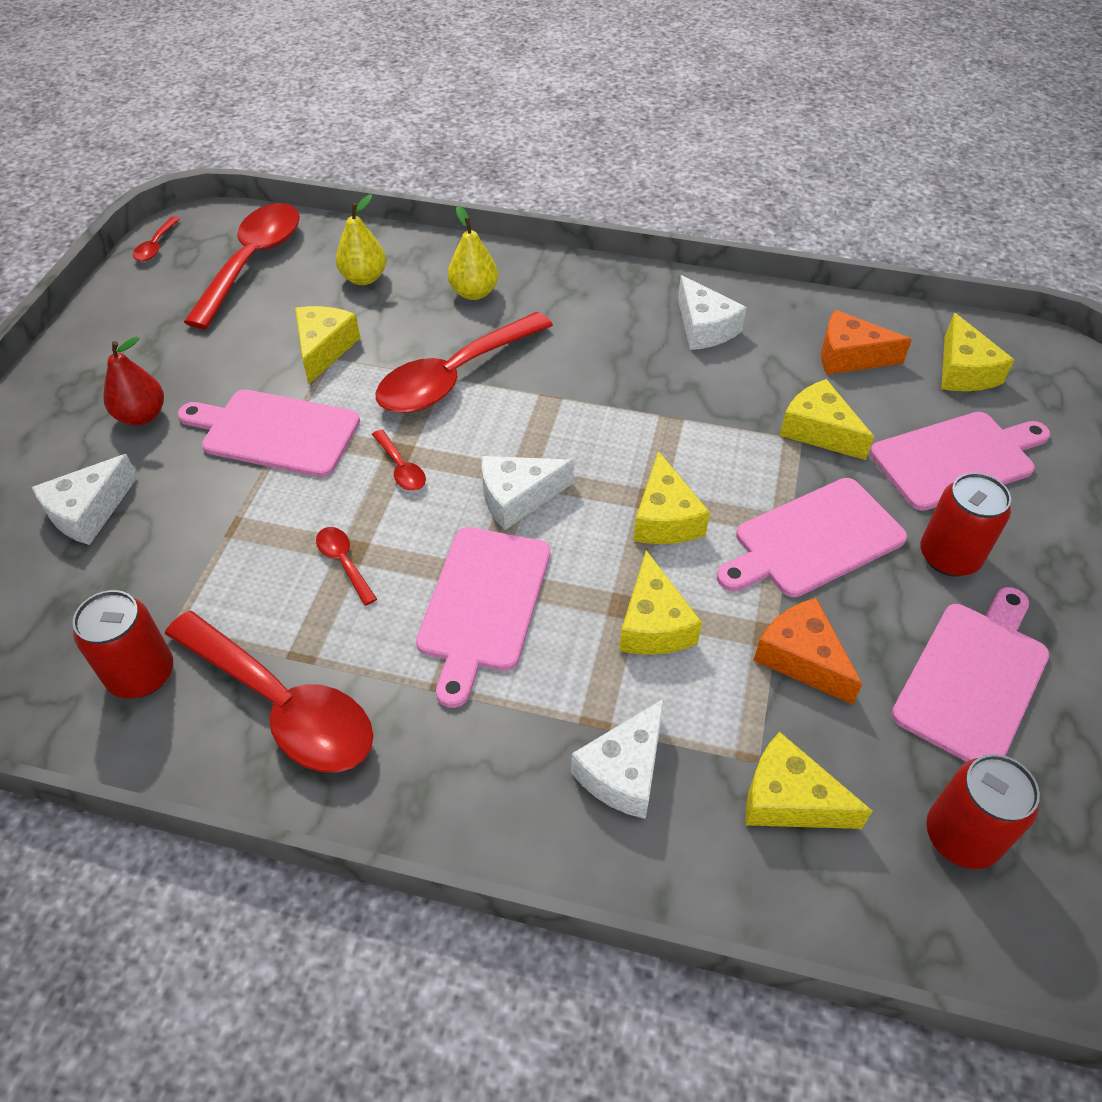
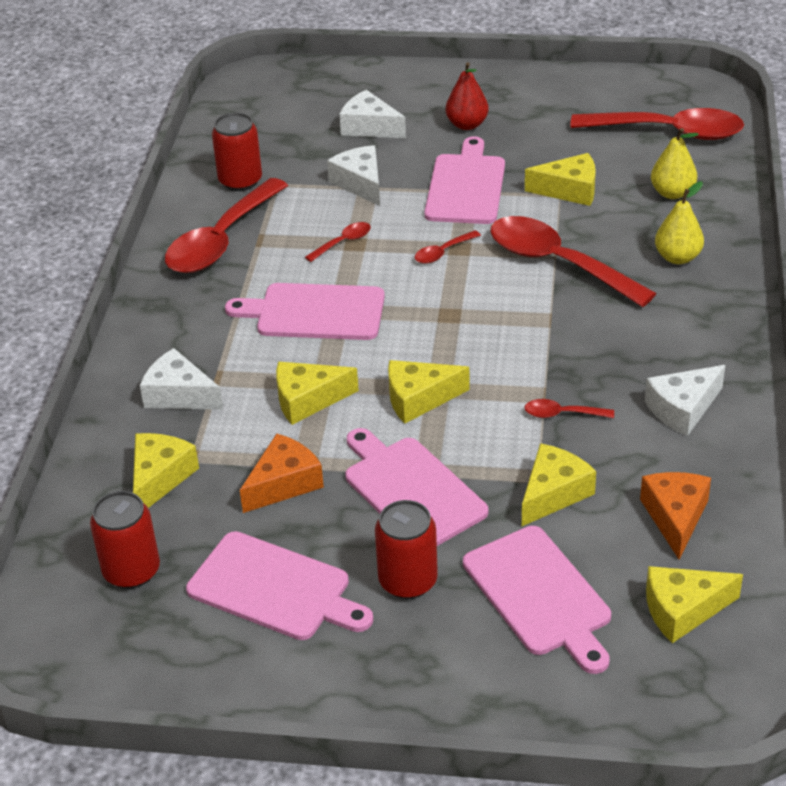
camera: 85 degrees right, 10 degrees down
red spoon [133,216,180,261] -> red spoon moved to [524,399,614,418]
white cheese [481,456,574,530] -> white cheese moved to [327,145,380,206]

